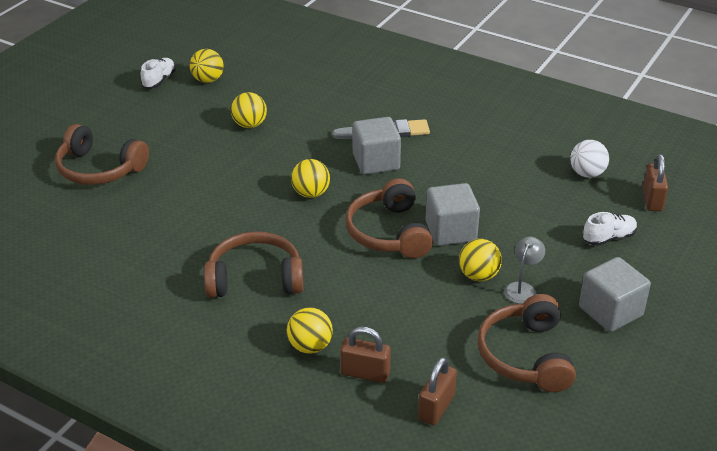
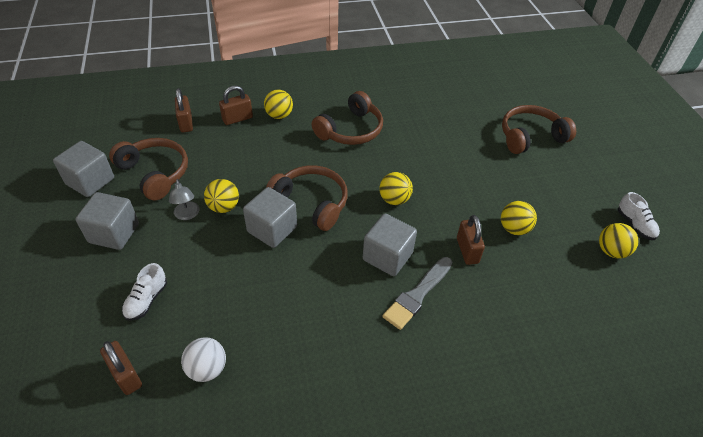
camera: 135 degrees right, 10 degrees up
none -> grey cube [53,141,114,197]
none -> brown padlock [457,215,485,265]

